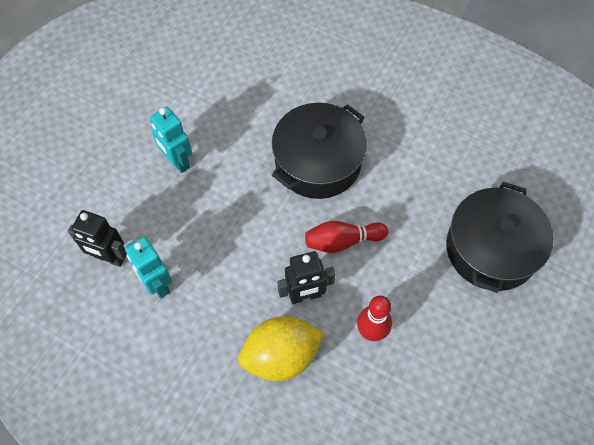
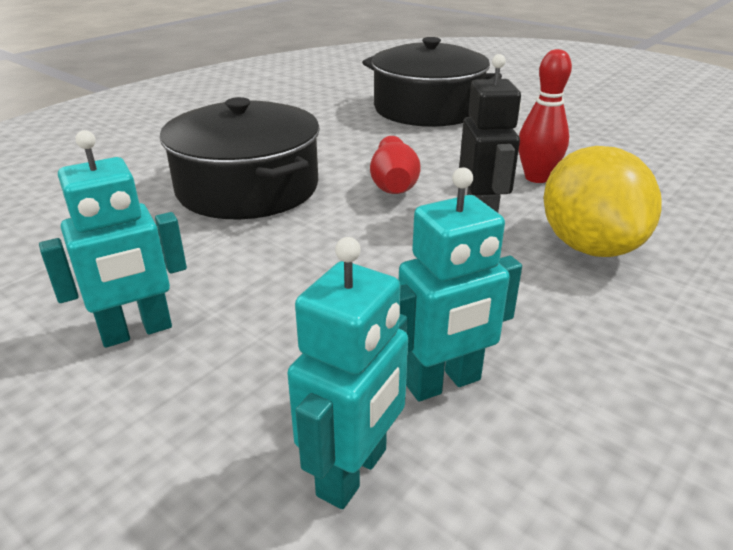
camera: 80 degrees left, 30 degrees down
black robot [68,210,127,267] -> turquoise robot [287,237,408,509]

